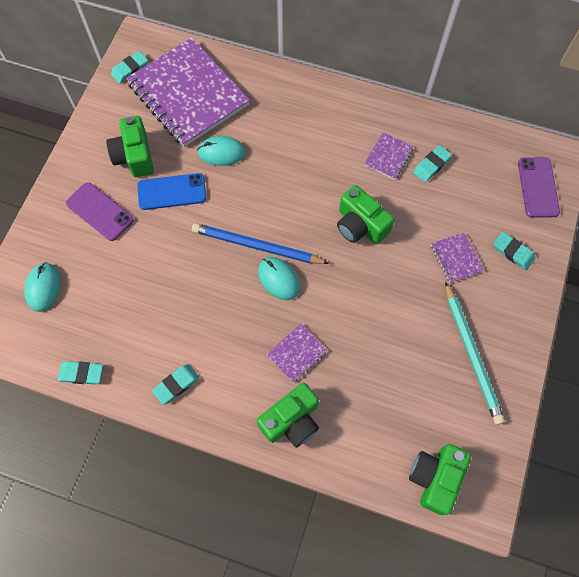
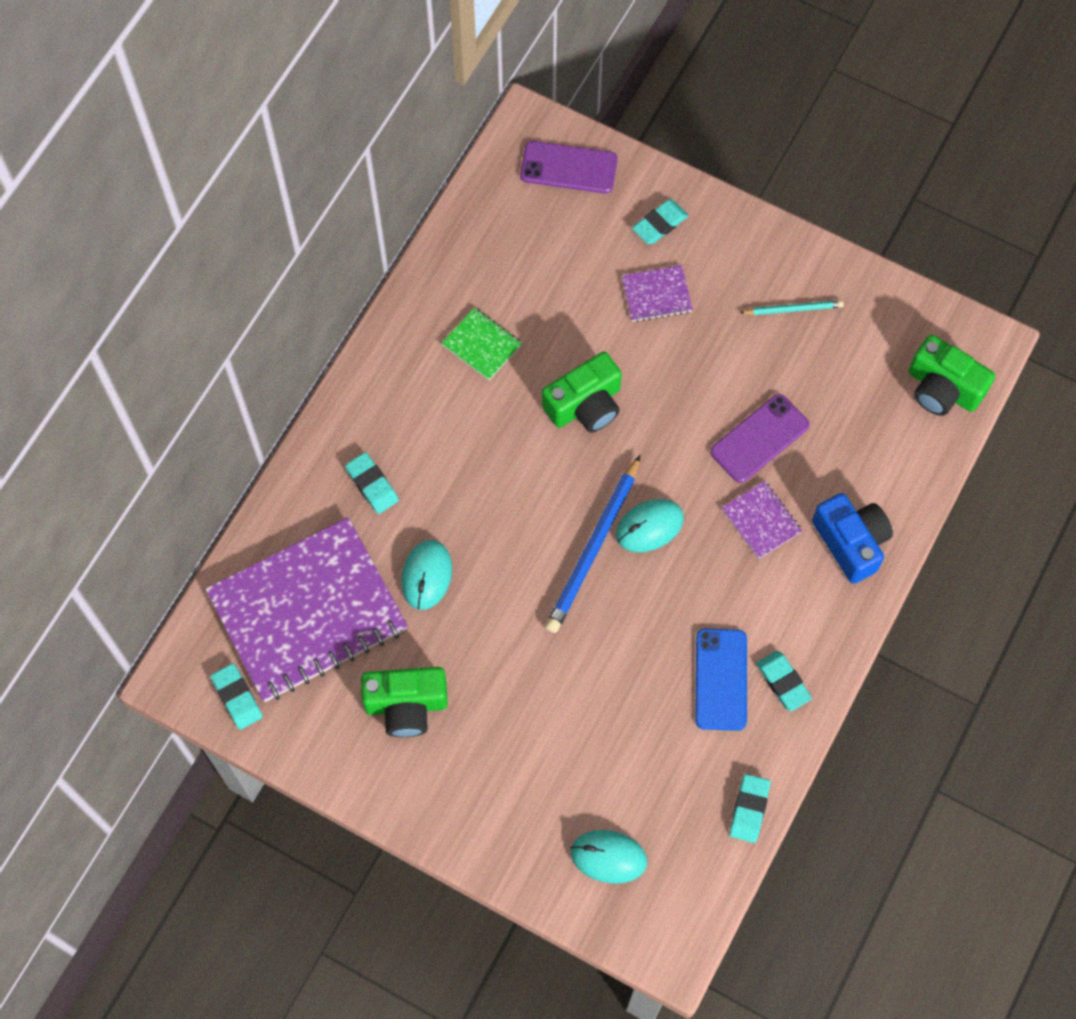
camera: 80 degrees left, 0 degrees up
purple phone [66,182,134,241] -> purple phone moved to [710,394,810,483]
blue phone [138,173,206,210] -> blue phone moved to [695,629,747,731]
green camera [257,383,319,448] -> blue camera [812,493,893,584]
purple notebook [364,132,414,180] -> green notebook [441,307,522,380]
turquoise eraser [413,145,452,182] -> turquoise eraser moved to [345,452,399,514]
turquoise pencil [445,281,505,425] -> turquoise pencil [740,300,844,315], size x0.53

